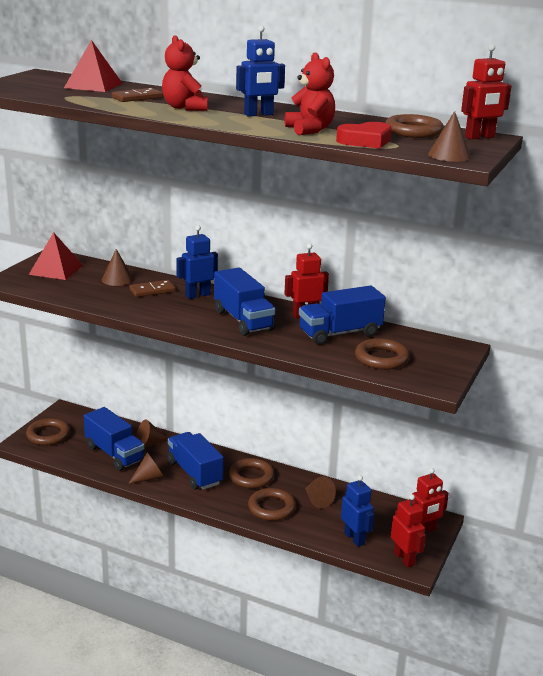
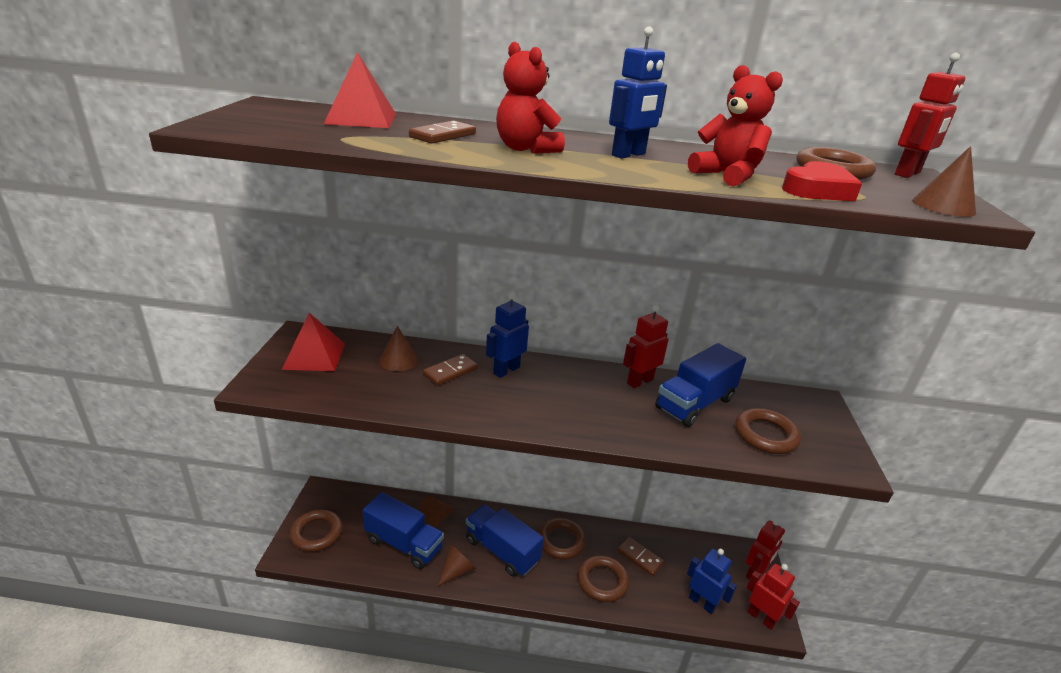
camera: 20 degrees left, 5 degrees up
blue truck [214,268,275,336] -> none
brown cone [305,476,336,508] -> brown domino [617,537,664,576]

